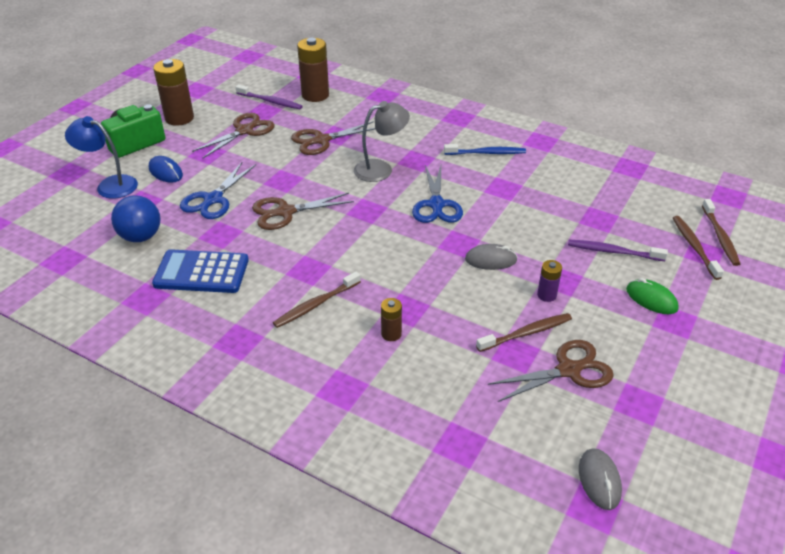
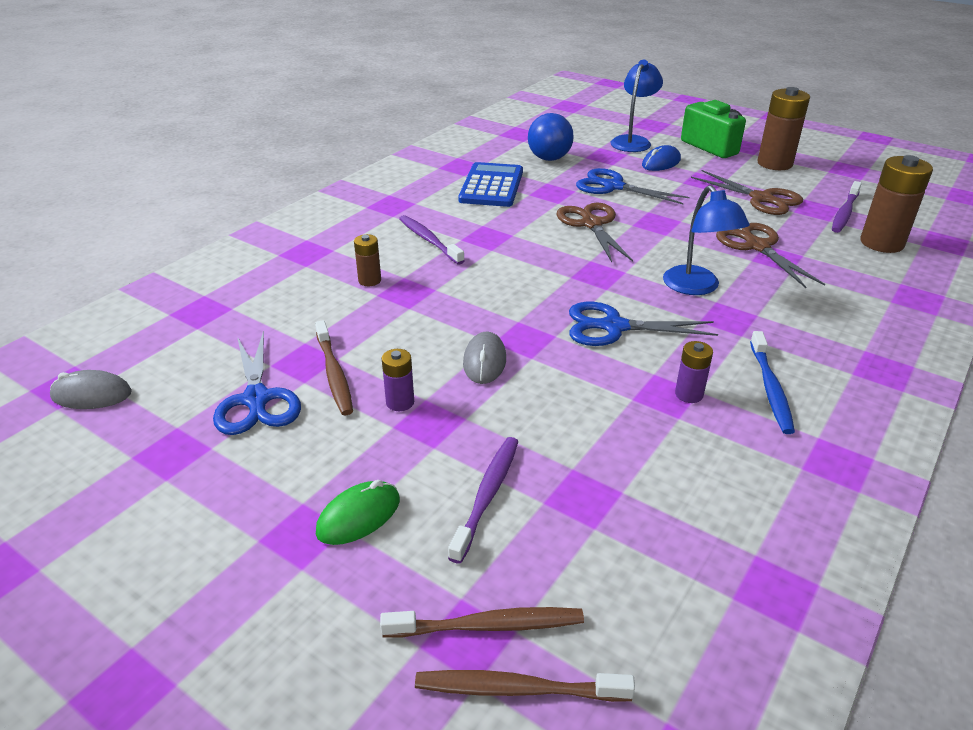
camera: 95 degrees right, 5 degrees down
brown toothbrush [273,271,361,328] -> purple toothbrush [399,215,465,265]
grey lamp [354,101,410,182] -> blue lamp [663,185,750,295]
brown scissors [488,340,614,402] -> blue scissors [213,330,301,435]
none -> purple battery [675,341,713,403]

